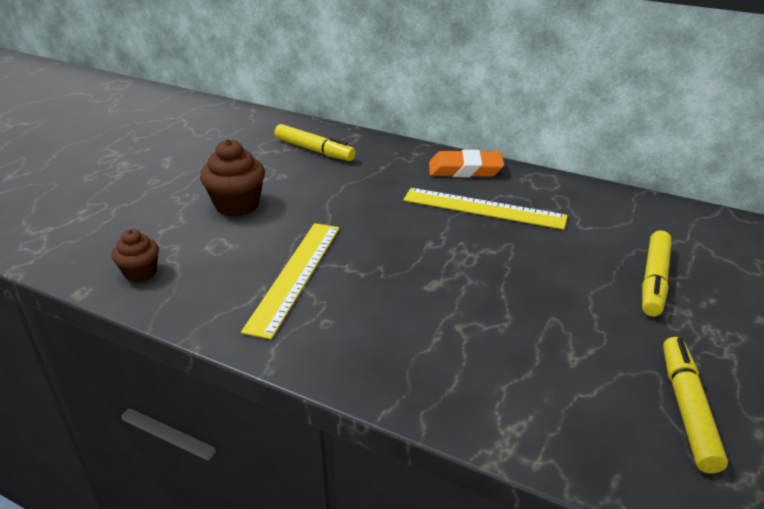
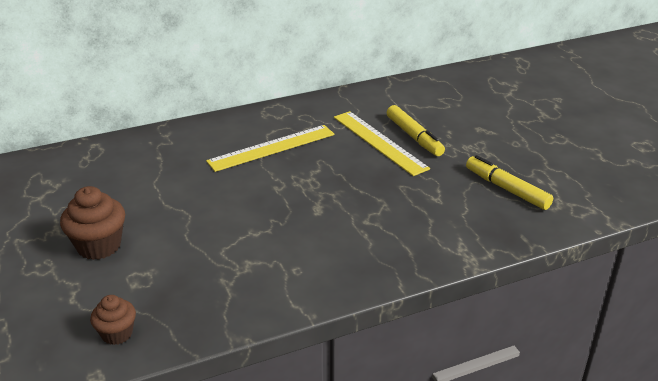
camera: 50 degrees left, 0 degrees up
yellow ruler [241,223,339,339] -> yellow ruler moved to [334,111,430,176]
yellow marker [274,124,356,161] -> none
orange eraser [429,150,504,177] -> none

